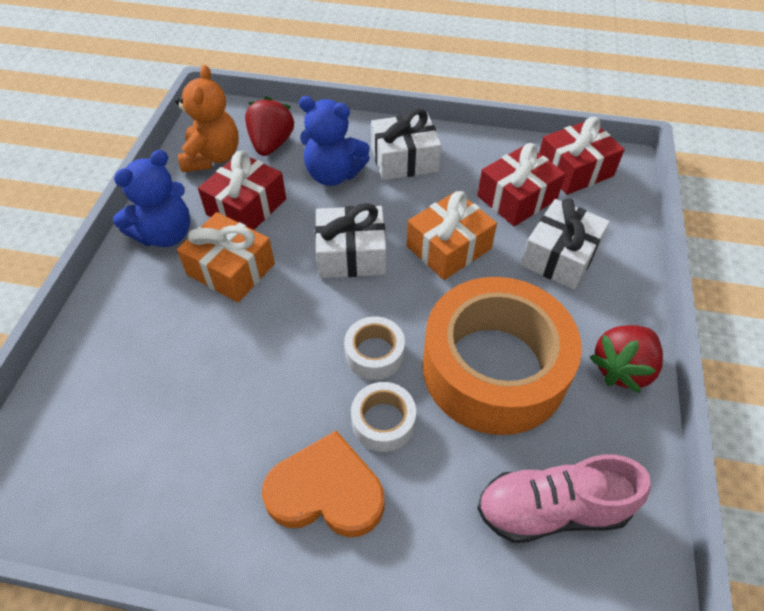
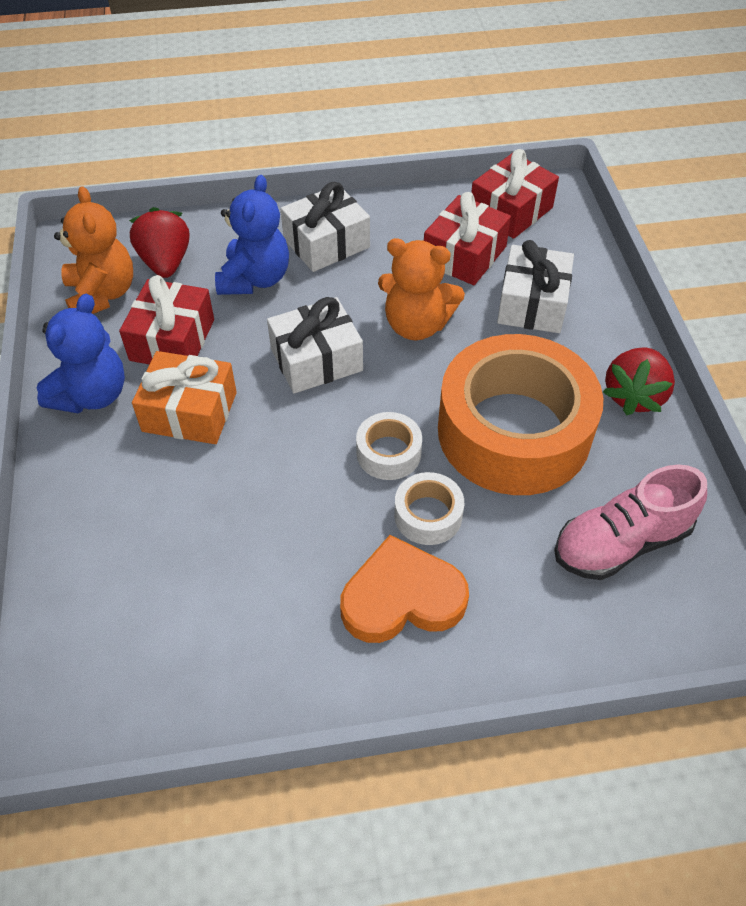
camera: 20 degrees left, 0 degrees up
blue teddy bear [299,96,370,186] -> blue teddy bear turned 75 degrees counterclockwise [215,175,289,295]
orange gift [407,191,497,280] -> orange teddy bear [378,238,465,341]

